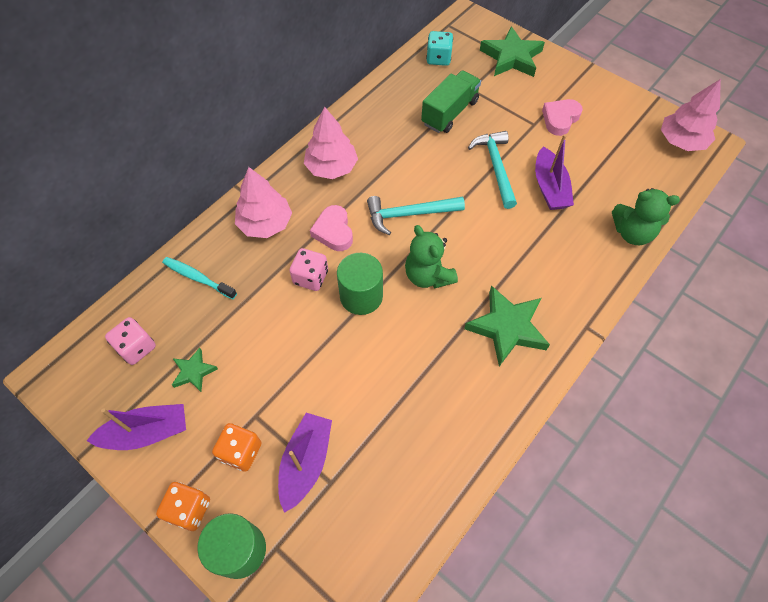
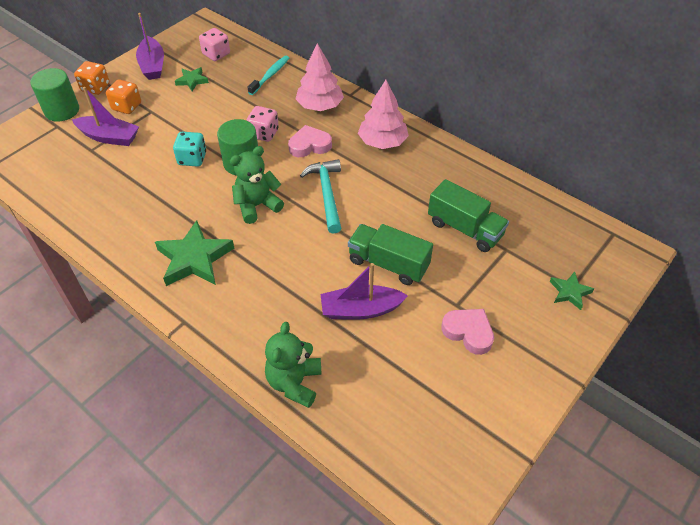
camera: 90 degrees right, 10 degrees down
turquoise dice [426,31,453,66] -> turquoise dice moved to [173,132,206,167]
turquoise hammer [468,131,517,209] -> green truck [348,224,433,285]
green star [480,26,545,77] -> green star [550,272,594,310], size x0.53
pink tree [661,79,721,151] -> none

